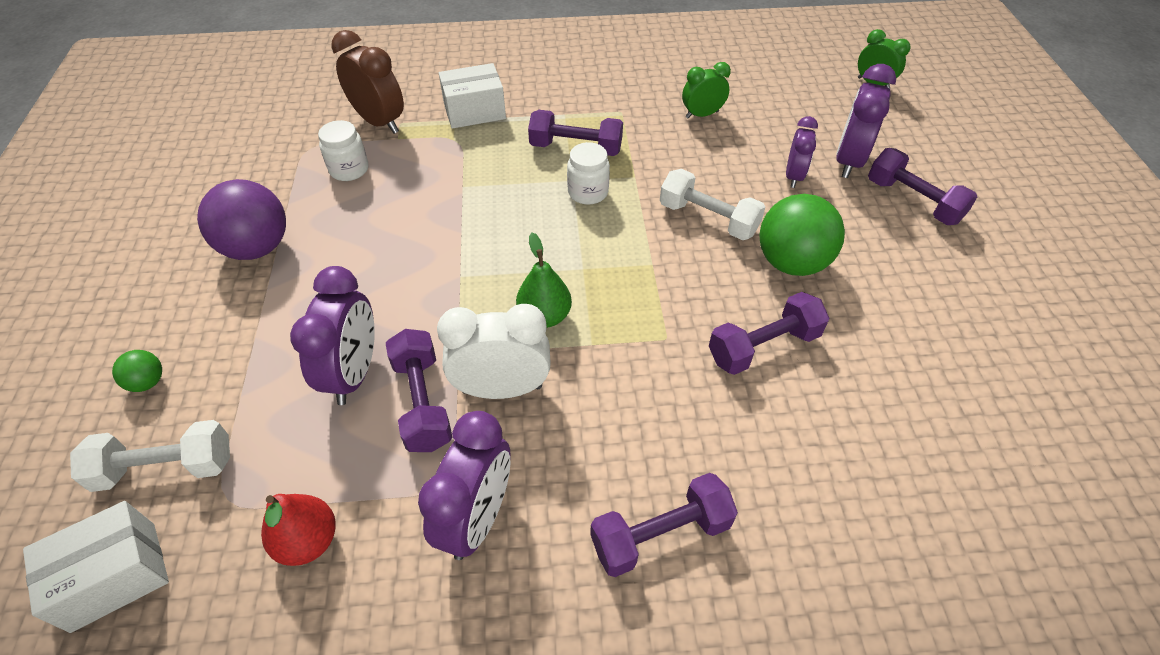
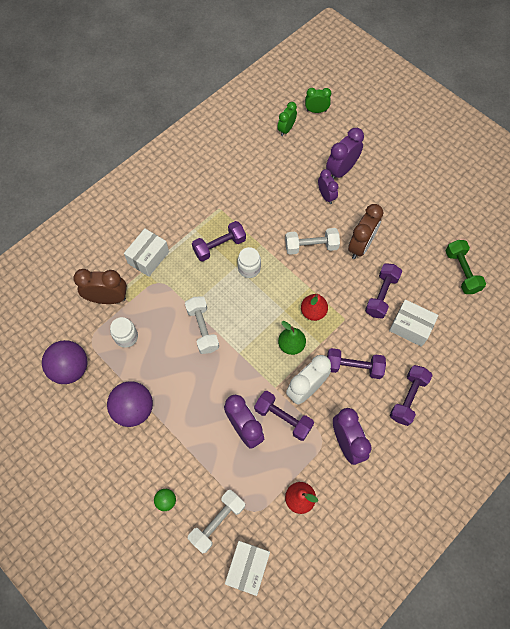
camera: 40 degrees left, 15 degrees up
green clock [682,62,731,118] -> green clock moved to [277,102,297,136]
green ball [759,194,845,276] -> brown clock [348,204,384,259]
purple clock [836,64,896,178] -> purple clock turned 60 degrees clockwise [326,128,364,179]
purple dumbbell [868,148,977,225] -> purple dumbbell moved to [327,348,386,379]
none -> purple ball [42,340,87,384]
none -> white dumbbell [185,296,219,354]
none -> red pear [301,294,328,321]
none -> white box [389,299,439,347]
none -> green dumbbell [446,240,486,294]

